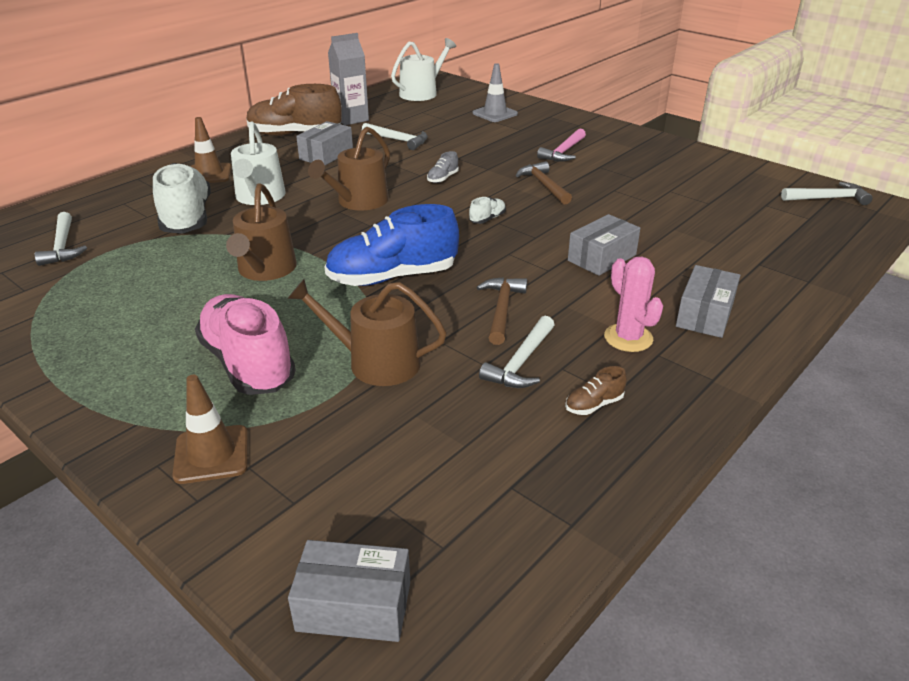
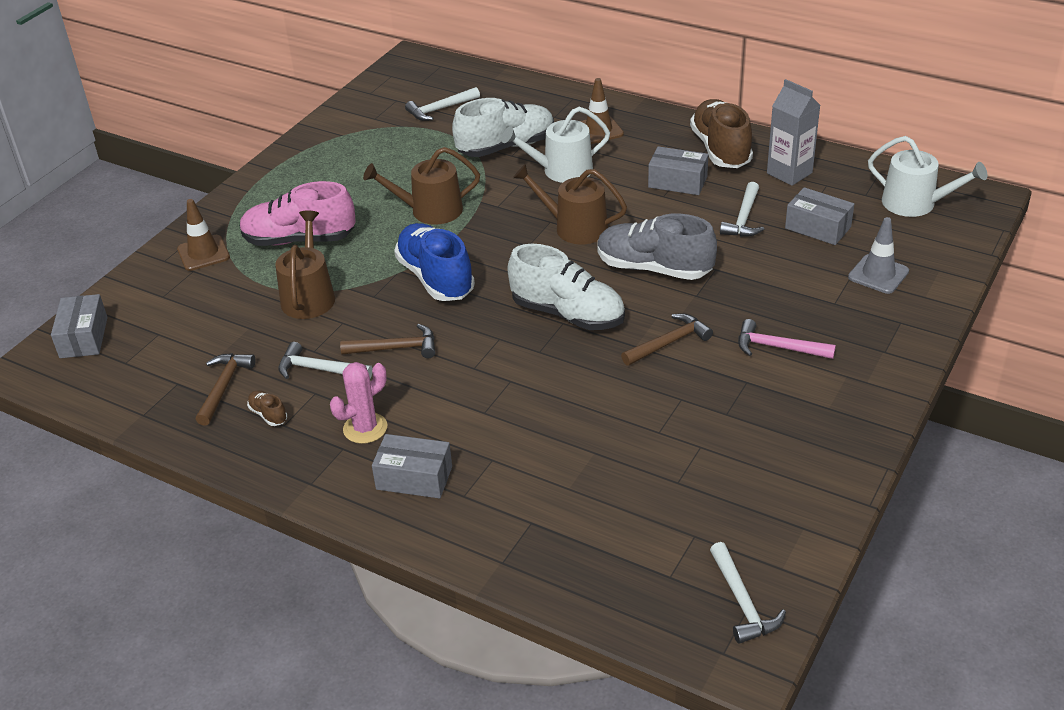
camera: 80 degrees right, 5 degrees up
pink shoe [195,294,296,395] -> pink shoe turned 135 degrees counterclockwise [239,181,356,246]
grey shoe [427,151,459,183] -> grey shoe [597,213,717,280], size x2.44
white shoe [469,197,506,224] -> white shoe [508,244,625,330], size x2.44
grey box [568,214,640,276] -> grey box moved to [785,187,854,245]
none -> brown hammer [195,353,256,426]

